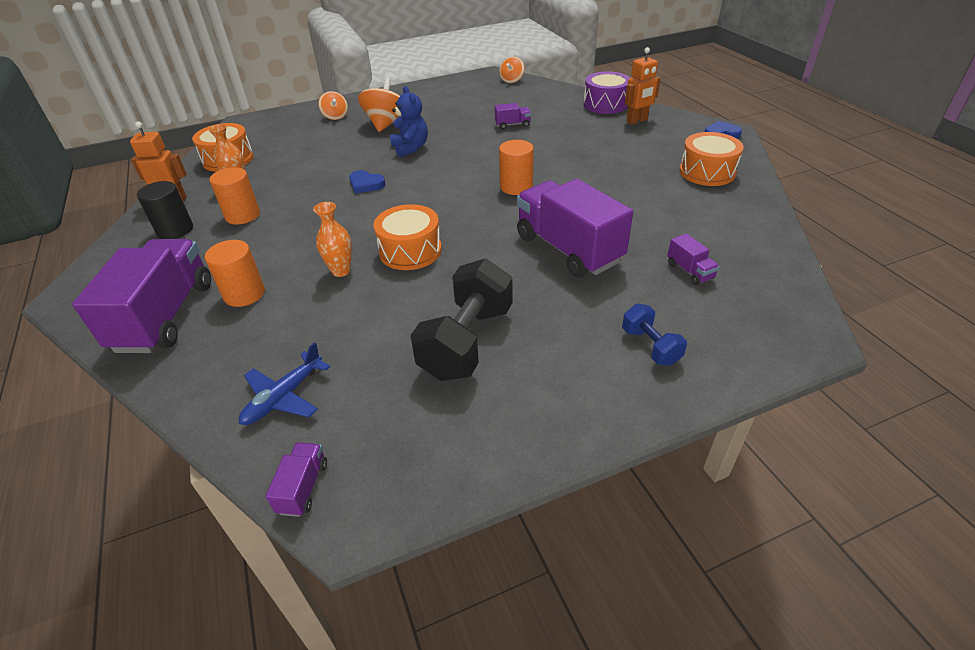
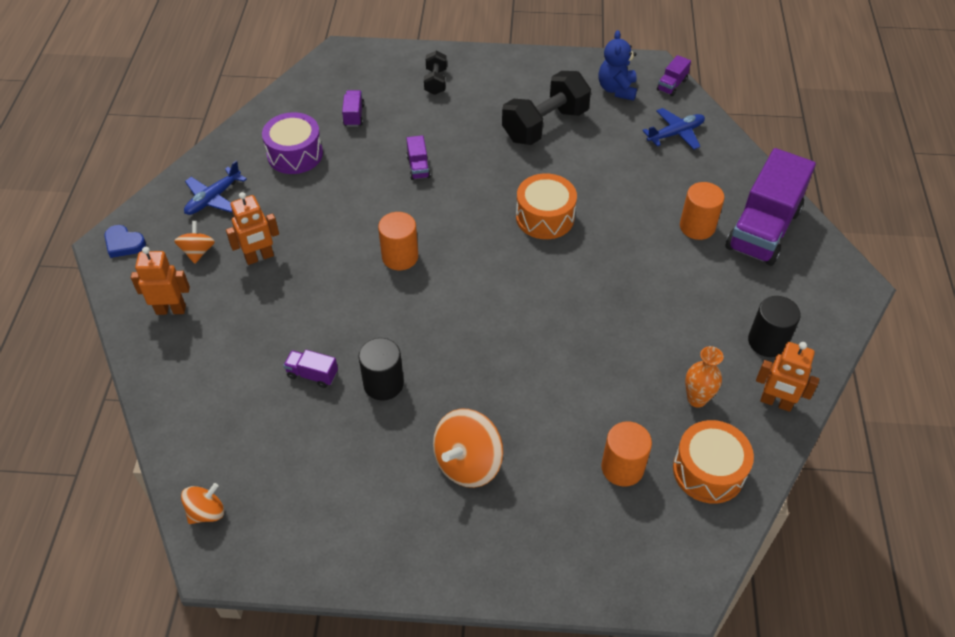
camera: 155 degrees left, 10 degrees up
orange cylinder [209,167,260,225] -> orange cylinder moved to [601,422,652,486]
orange vase [313,202,352,277] -> none
orange spinning top [318,91,348,120] -> orange spinning top moved to [174,221,215,264]
blue heart [349,170,385,194] -> none
blue teddy bear [390,86,428,157] -> blue teddy bear moved to [598,30,637,101]
purple truck [517,179,633,277] -> purple truck [406,135,431,180], size x0.42
purple drum [584,71,630,114] -> purple drum moved to [262,112,323,174]
blue dumbbell [622,304,687,366] -> black dumbbell [424,51,447,95]
orange drum [679,132,744,186] -> blue plane [184,161,247,215]
none -> orange robot [226,192,279,265]
none -> black cylinder [359,338,404,400]

